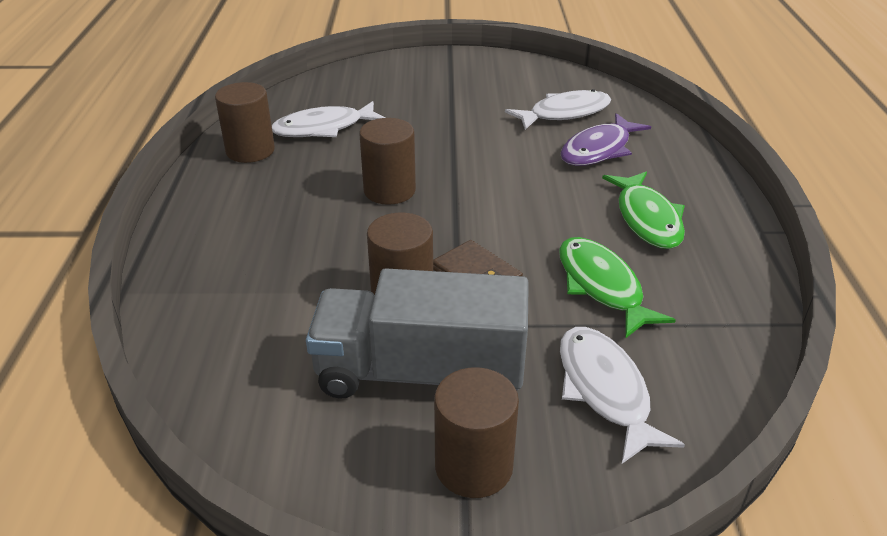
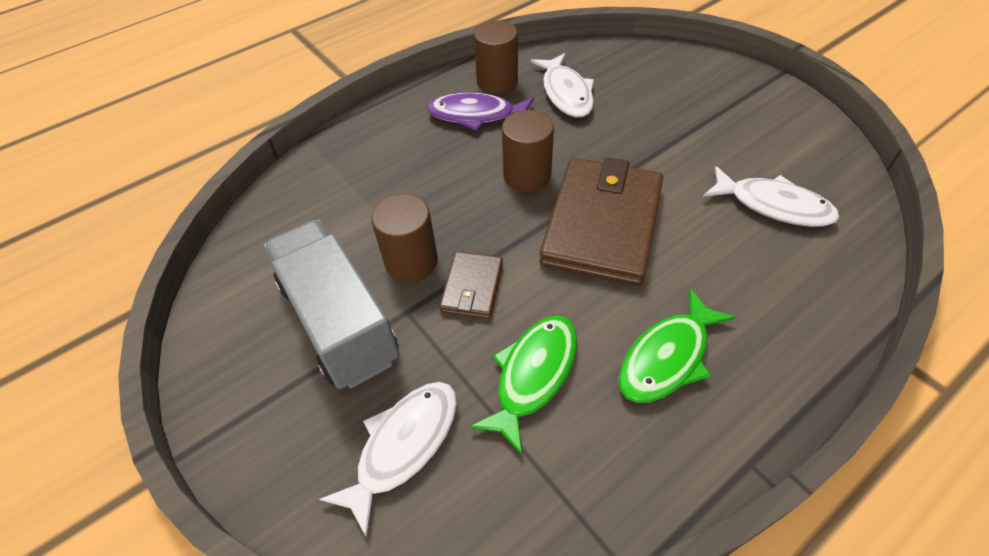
camera: 55 degrees right, 15 degrees up
white fish [272,101,386,137] -> white fish turned 135 degrees counterclockwise [531,53,594,117]
brown cylinder [434,367,519,498] -> none
purple fish [560,113,651,166] -> purple fish moved to [427,93,534,131]
none -> brown wallet [539,157,663,286]

